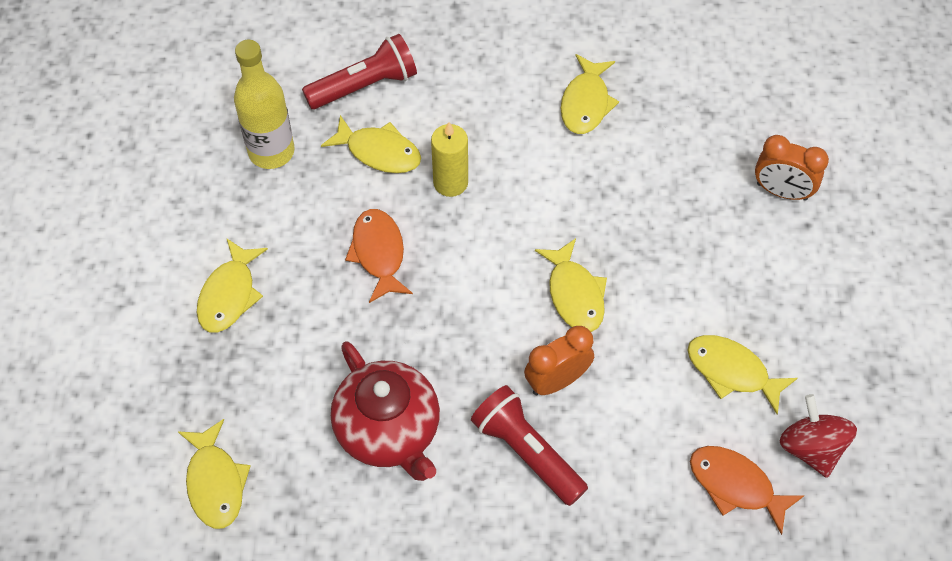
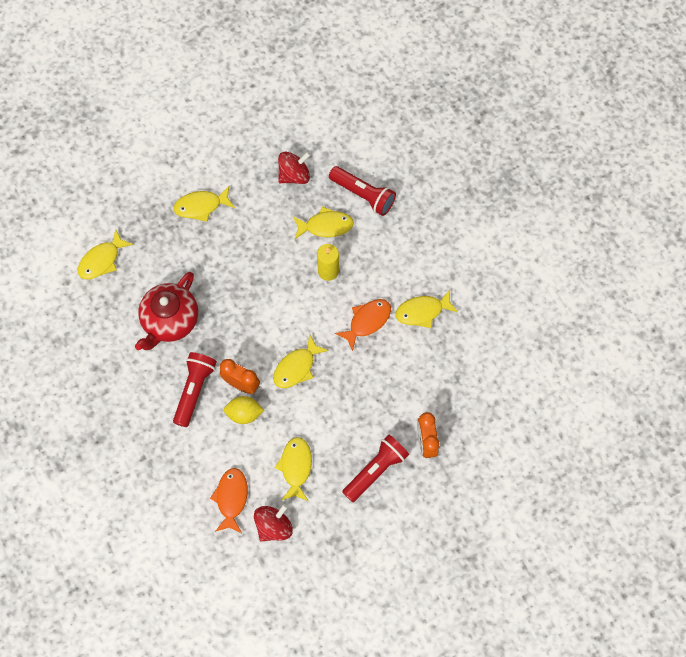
camera: 60 degrees right, 10 degrees up
yellow bottle [234,40,295,169] -> red spinning top [278,152,311,184]
yellow fish [321,115,421,173] -> yellow fish turned 90 degrees counterclockwise [293,206,354,239]
orange fish [345,209,413,303] -> orange fish moved to [335,299,391,351]
none -> yellow lemon [224,396,264,424]
none -> red flashlight [342,434,409,502]

